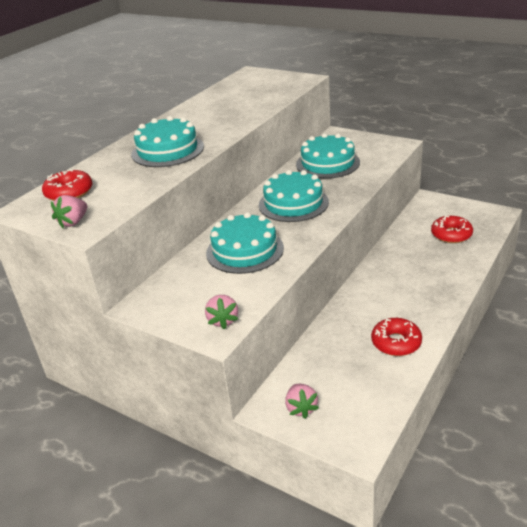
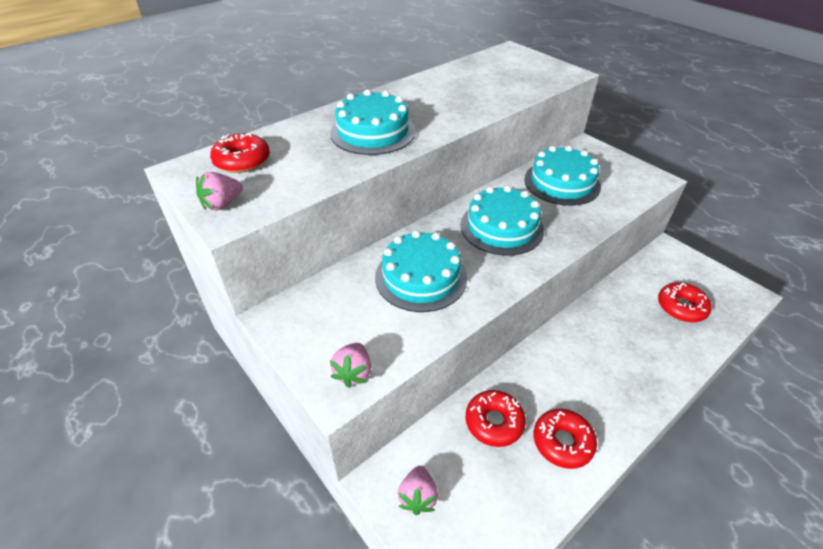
camera: 15 degrees right, 10 degrees up
none -> red donut [465,390,526,447]

